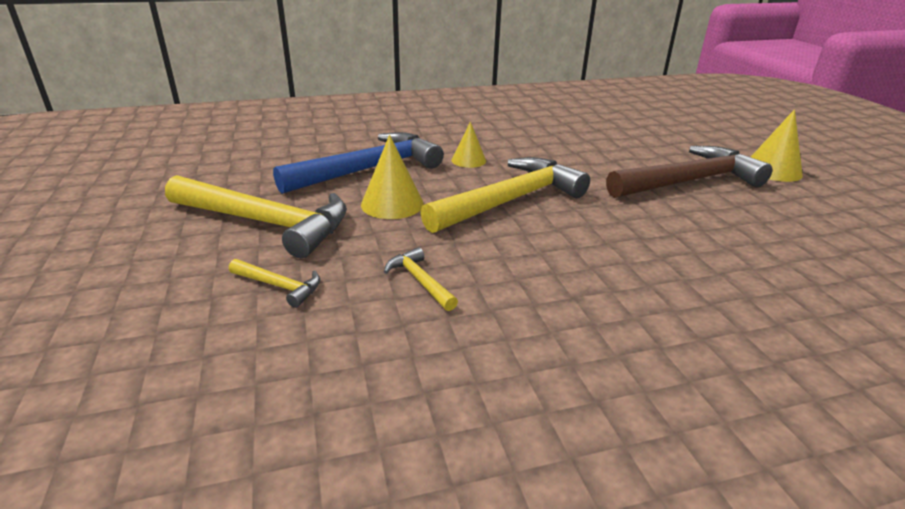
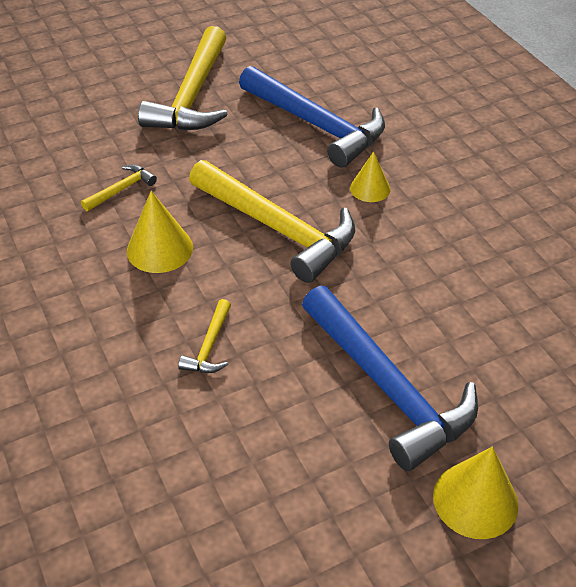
camera: 80 degrees right, 15 degrees up
yellow hammer [229,259,320,308] -> yellow hammer moved to [178,299,231,373]
yellow cone [361,135,424,219] -> yellow cone moved to [127,191,193,273]
brown hammer [606,146,772,198] -> blue hammer [302,286,478,471]

